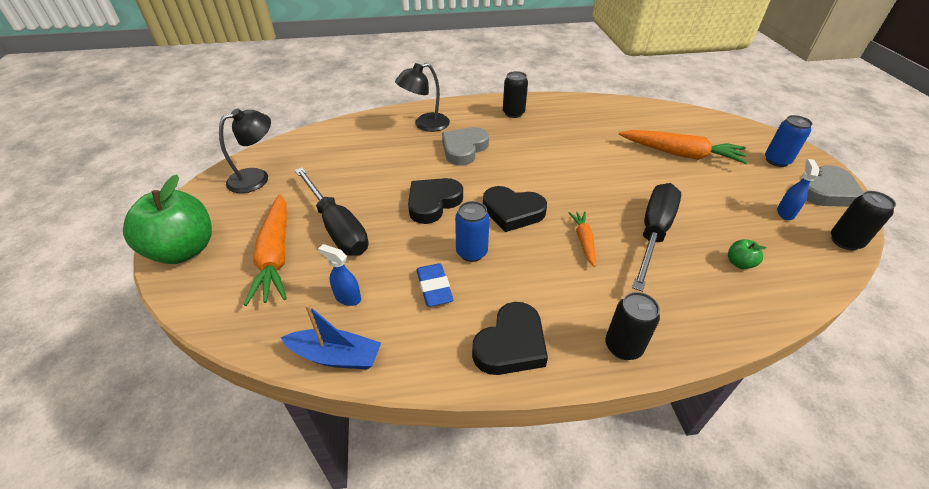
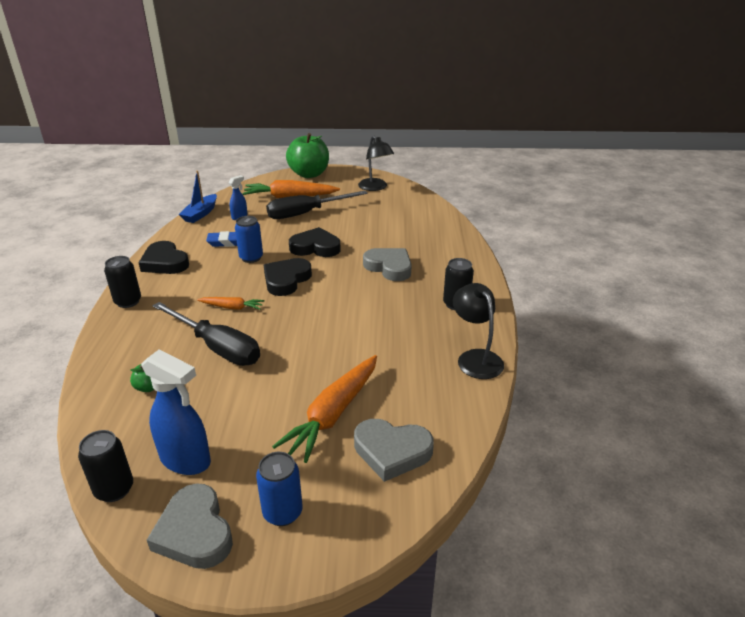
camera: 100 degrees right, 10 degrees down
black lamp [395,63,450,132] -> black lamp moved to [453,283,504,379]
black heart [408,178,463,224] -> black heart turned 45 degrees counterclockwise [289,227,341,257]
blue spray bottle [777,159,820,220] -> blue spray bottle [141,349,211,475], size x1.85
none -> grey heart [354,419,434,482]

